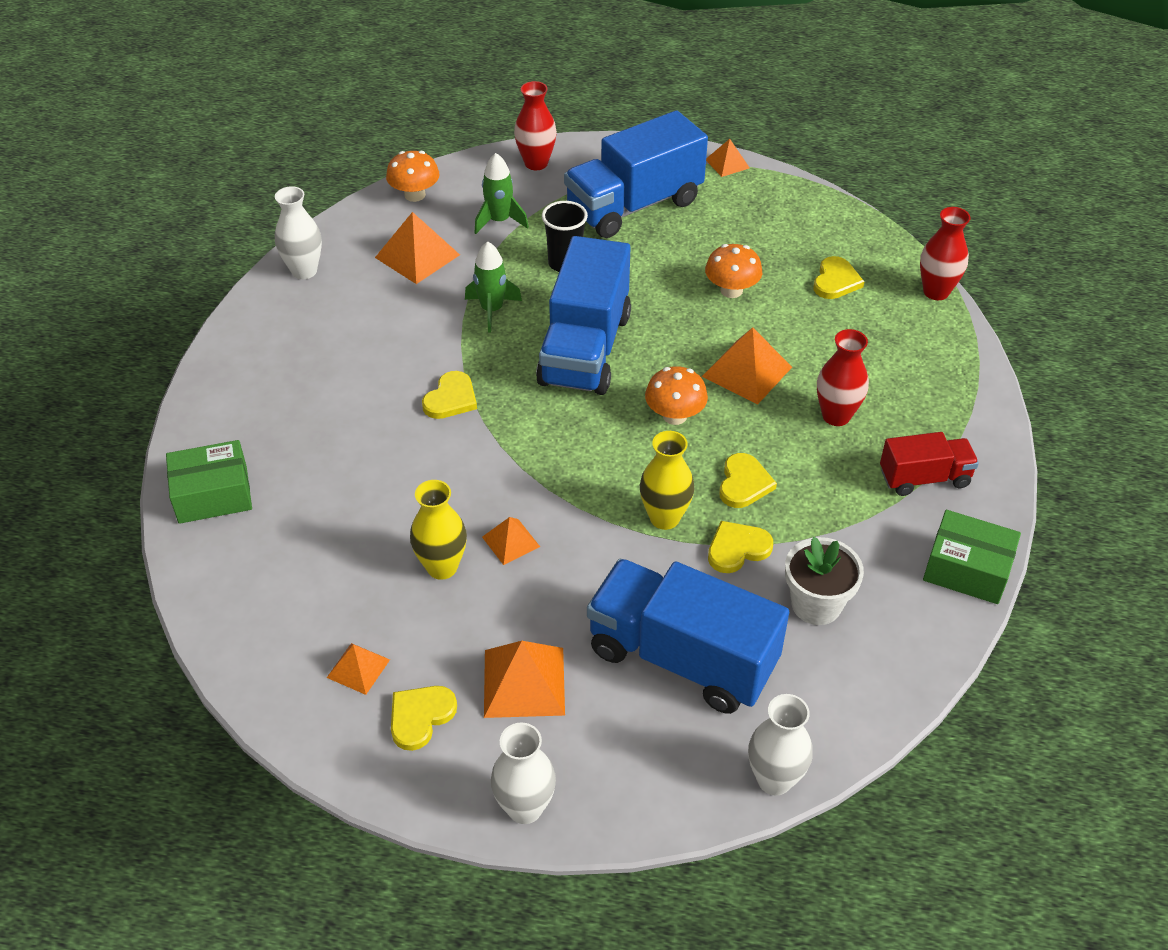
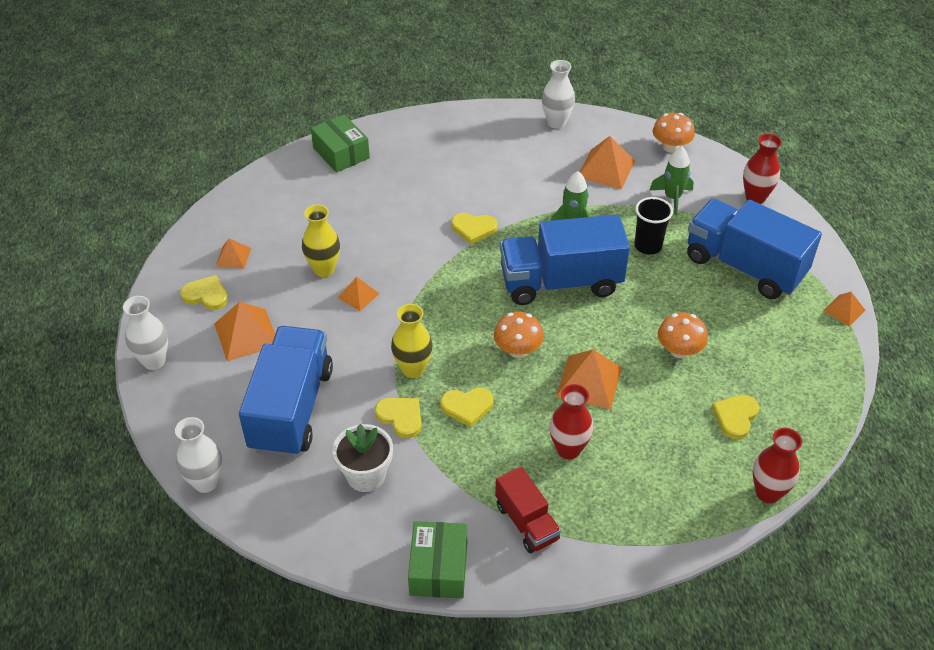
camera: 70 degrees right, 0 degrees up
yellow heart [813,256,865,299] -> yellow heart turned 120 degrees clockwise [712,395,759,439]

